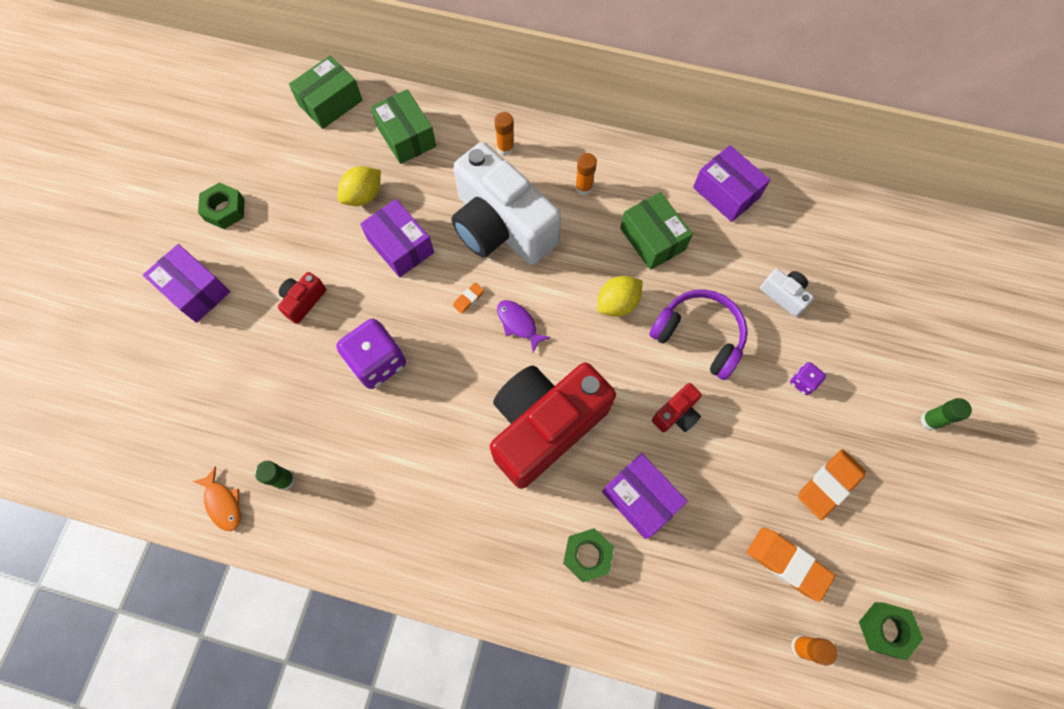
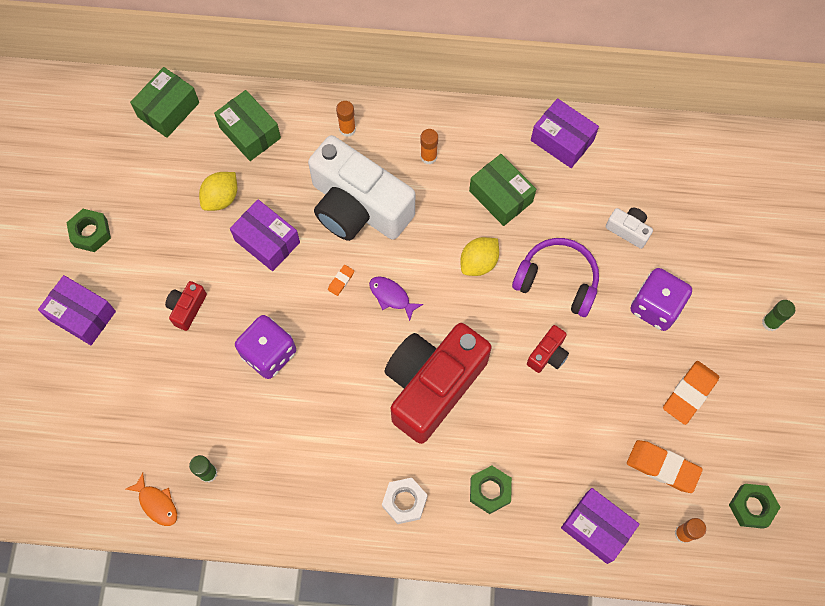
camera: 10 degrees left, 0 degrees up
purple box [602,453,687,539] -> purple box moved to [561,488,640,564]
purple dice [790,362,826,395] -> purple dice [631,268,692,331], size x2.10
none -> white nut [382,478,427,524]

